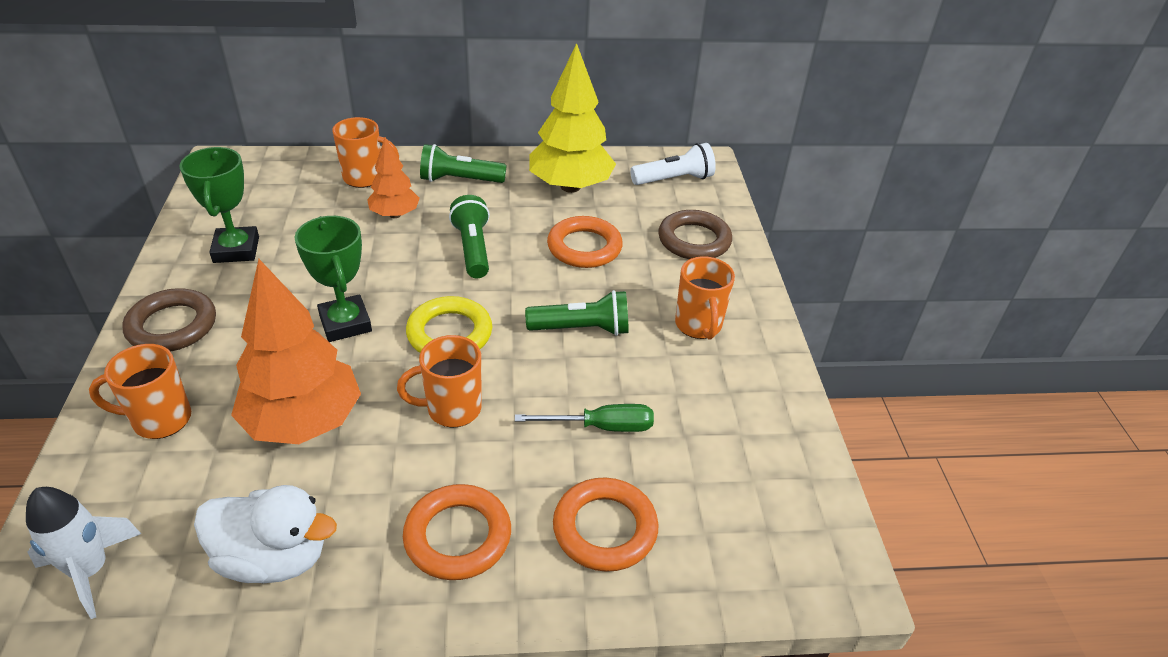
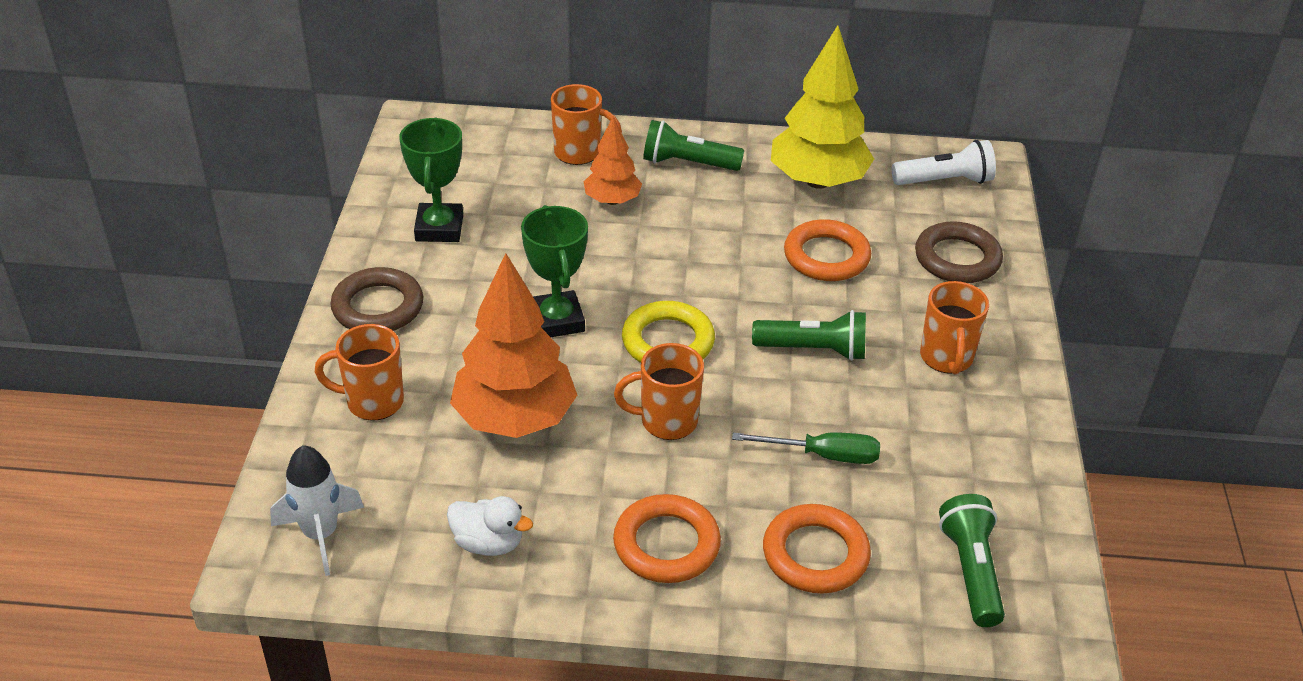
camera: 10 degrees right, 0 degrees up
white duck [194,485,337,583] -> white duck [447,496,533,556], size x0.65
green flashlight [449,195,490,278] -> green flashlight moved to [939,494,1005,627]

